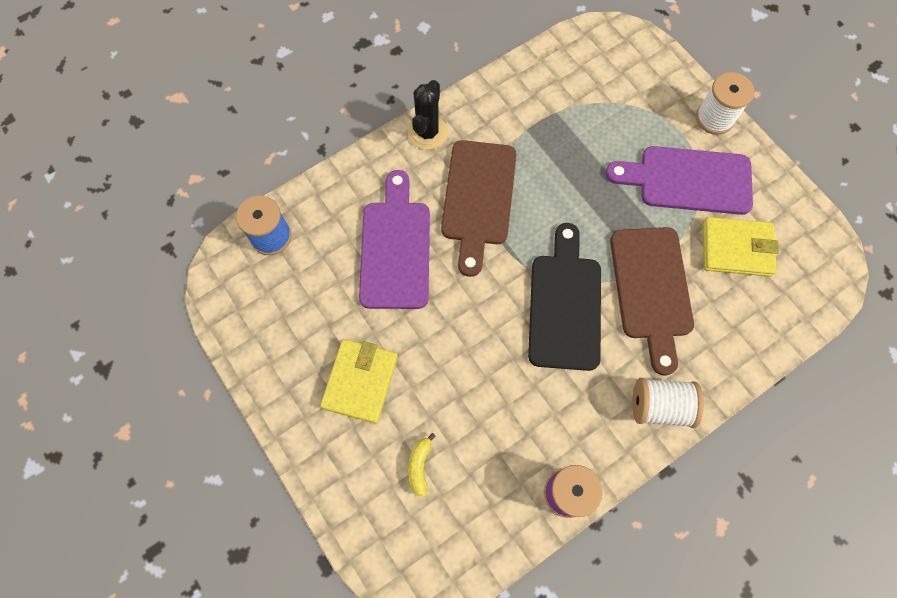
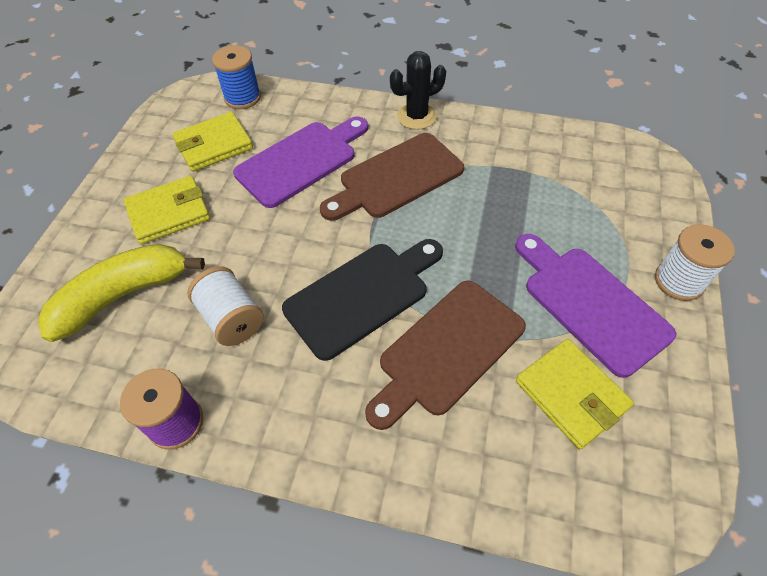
camera: 50 degrees right, 15 degrees down
yellow banana [408,433,436,497] -> yellow banana [38,244,205,342], size x2.43
white spool [632,378,704,428] -> white spool moved to [187,266,264,346]
none -> yellow wallet [173,112,253,172]

